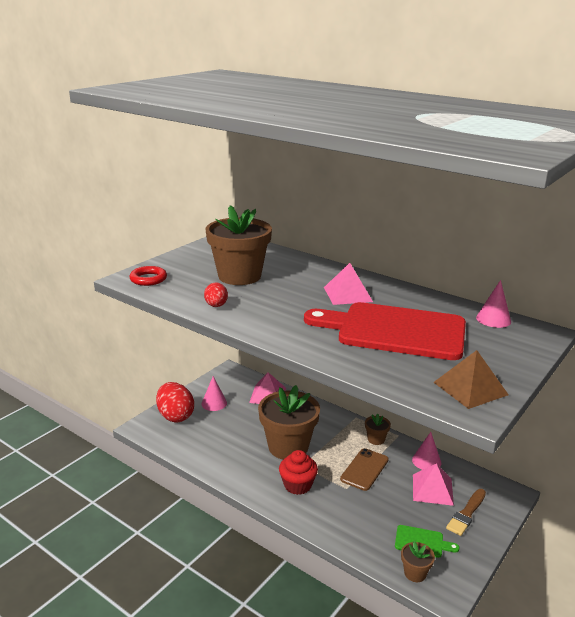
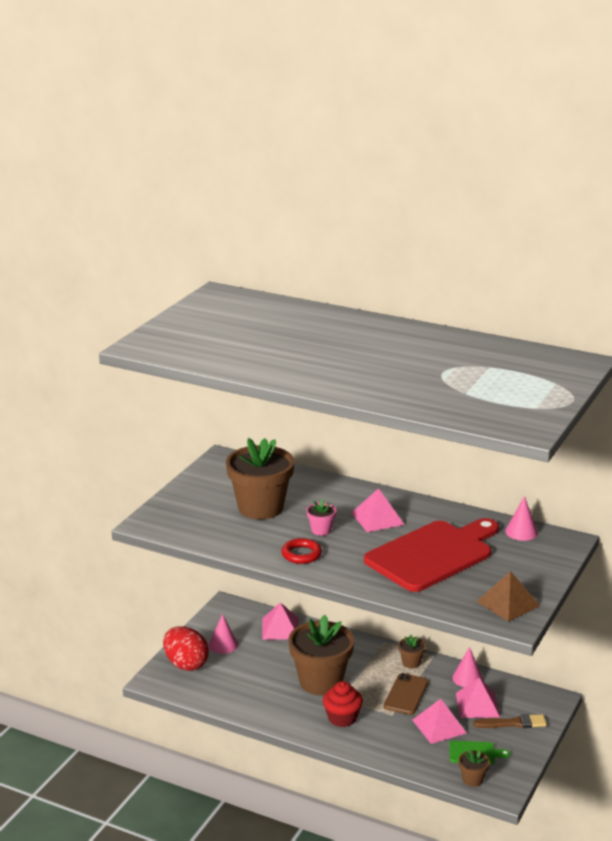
camera: 10 degrees left, 0 degrees up
red ring [129,266,167,286] -> red ring moved to [282,538,322,564]
red egg [204,282,228,307] -> none
red cutting board [304,302,466,360] -> red cutting board turned 135 degrees clockwise [364,518,499,592]
brown brush [446,489,486,536] -> brown brush turned 120 degrees counterclockwise [473,714,547,728]
none -> pink flower pot [306,499,336,536]
none -> pink pyramid [412,699,467,744]

